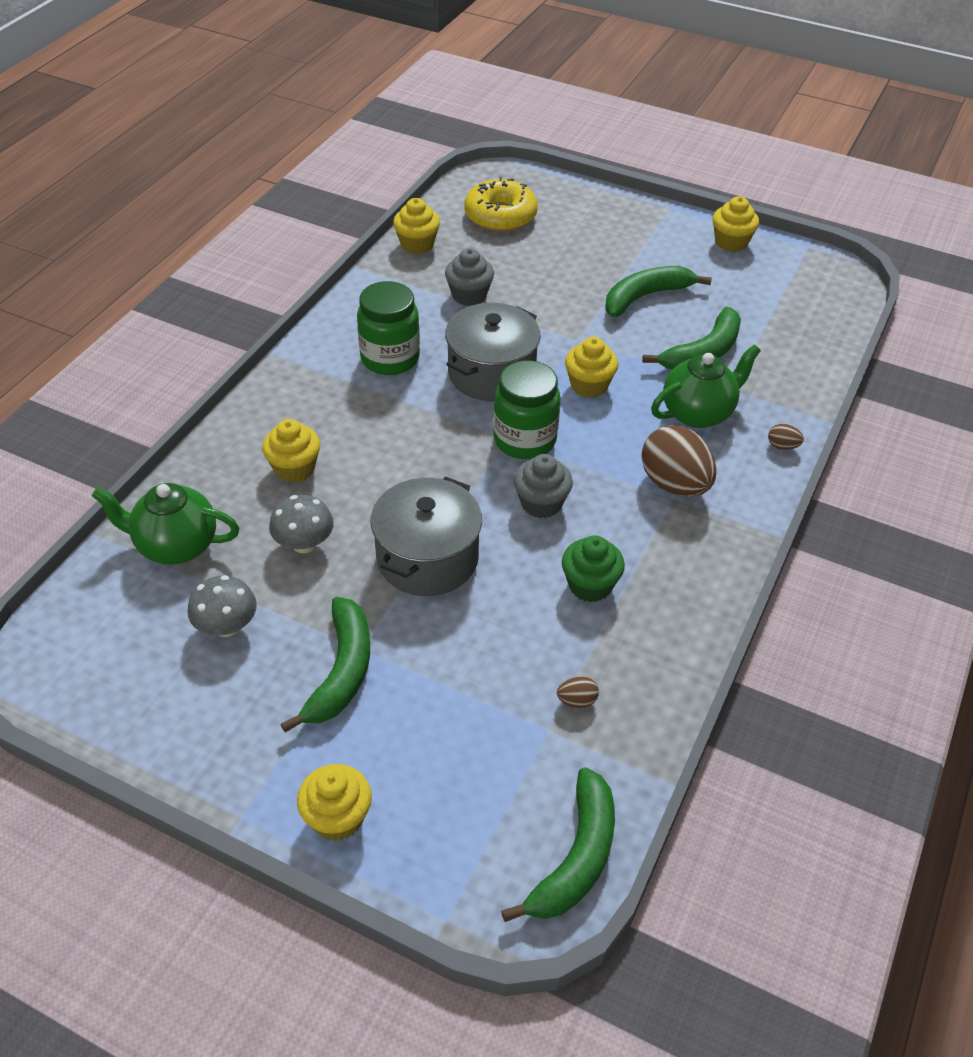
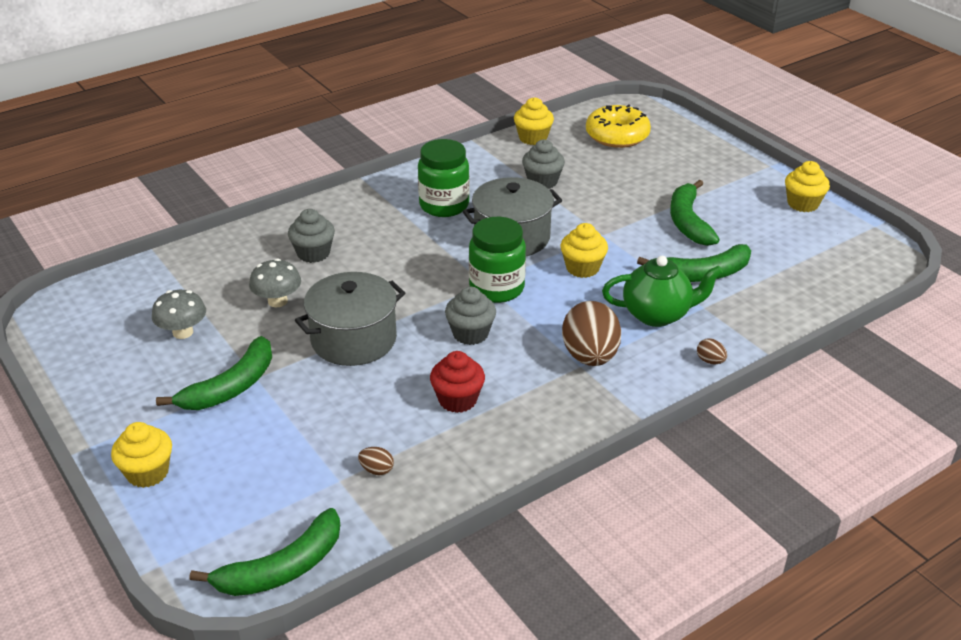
camera: 30 degrees right, 10 degrees down
green teapot [92,483,239,564] -> none
yellow cupcake [262,419,320,483] -> grey cupcake [288,209,335,263]
green cupcake [562,535,625,602] -> red cupcake [430,351,485,413]
green banana [605,266,712,318] -> green banana turned 90 degrees counterclockwise [670,180,720,246]

